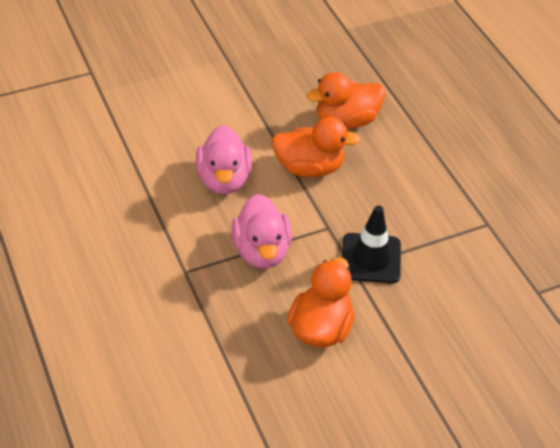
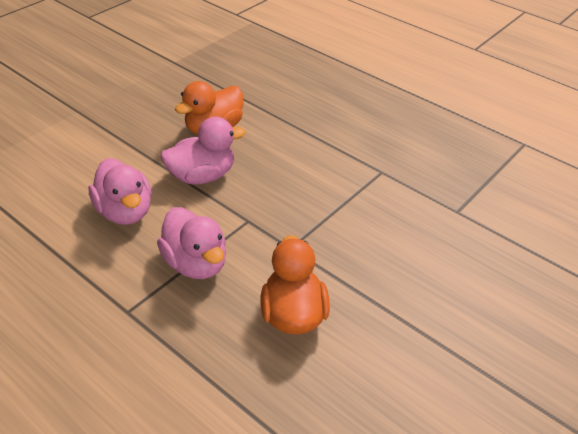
camera: 25 degrees left, 5 degrees down
orange duck [272,117,361,177] -> pink duck [161,117,246,185]
black traffic cone [342,206,401,284] -> none

